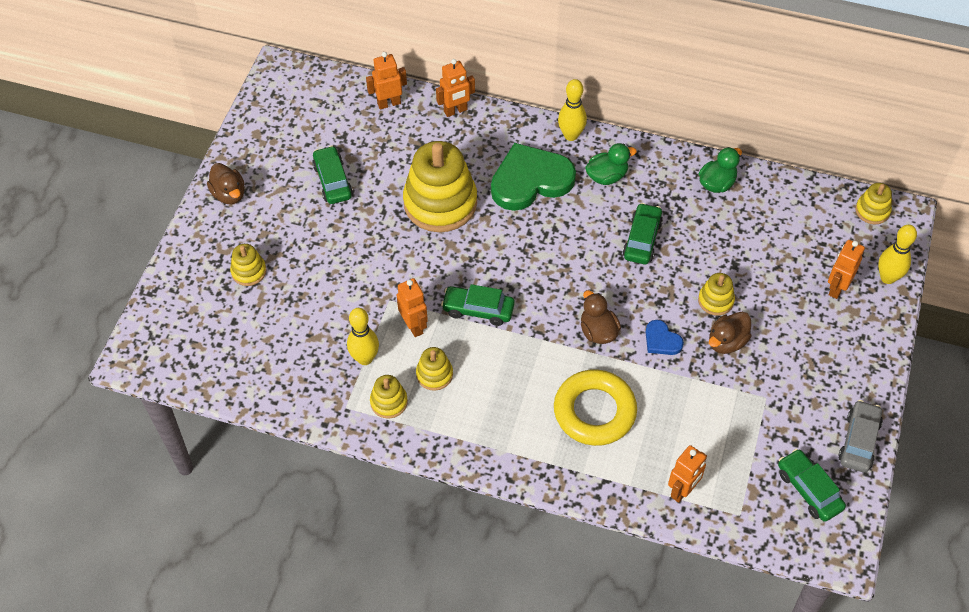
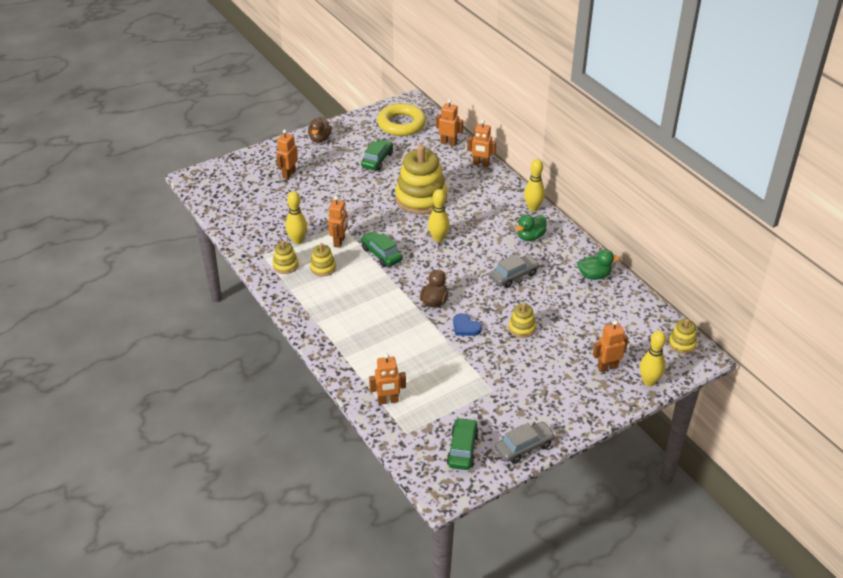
camera: 40 degrees right, 15 degrees down
yellow stacking toy [230,244,267,286] -> orange robot [276,130,298,179]
green heart [491,143,576,211] -> none
yellow ring [554,369,637,446] -> yellow ring moved to [377,103,426,136]
green duck [585,143,637,185] -> green duck turned 120 degrees clockwise [516,215,547,241]
green car [623,203,663,264] -> grey car [490,254,540,288]
blue heart [646,320,684,355] -> blue heart turned 45 degrees counterclockwise [453,313,482,336]
brown duck [709,312,752,354] -> none
none -> yellow bowling pin [428,189,450,242]

